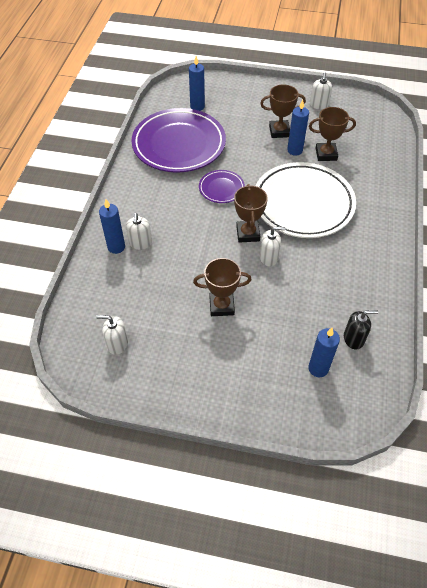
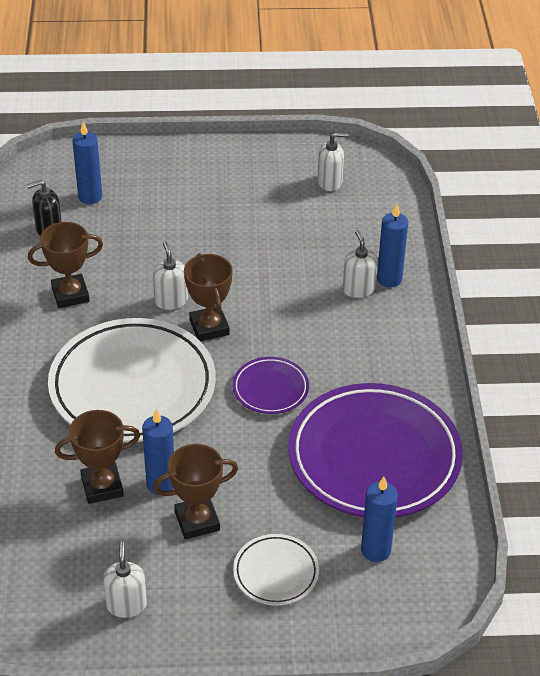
camera: 165 degrees right, 10 degrees down
brown trophy [193,258,252,316] -> brown trophy moved to [28,222,103,308]
white soap dispenser [260,226,285,266] -> white soap dispenser turned 90 degrees clockwise [153,242,188,310]
none -> white plate [233,534,319,605]

